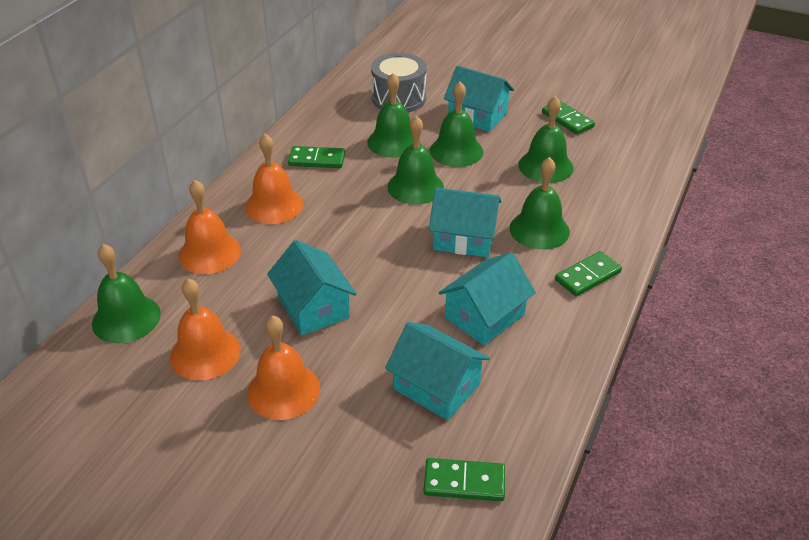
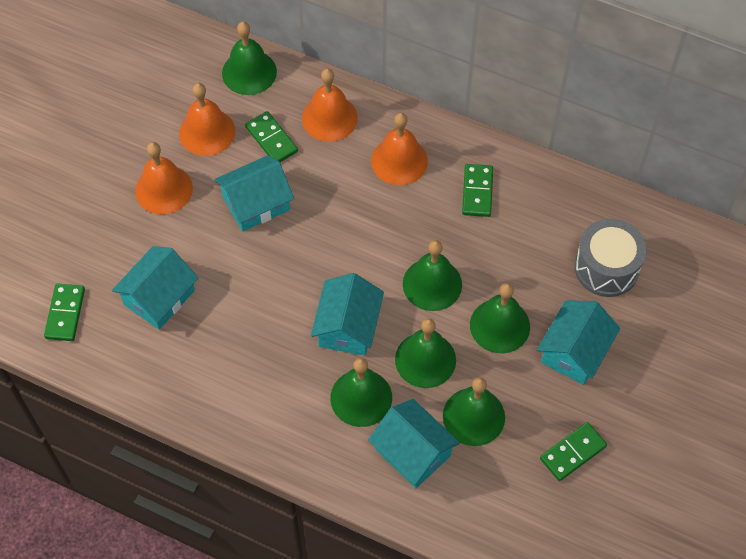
camera: 90 degrees right, 20 degrees up
green bell [367,73,420,158] -> green bell moved to [395,318,456,388]
turquoise house [438,252,536,345] -> turquoise house moved to [368,399,460,488]
green domino [555,251,622,296] -> green domino moved to [245,111,298,162]

